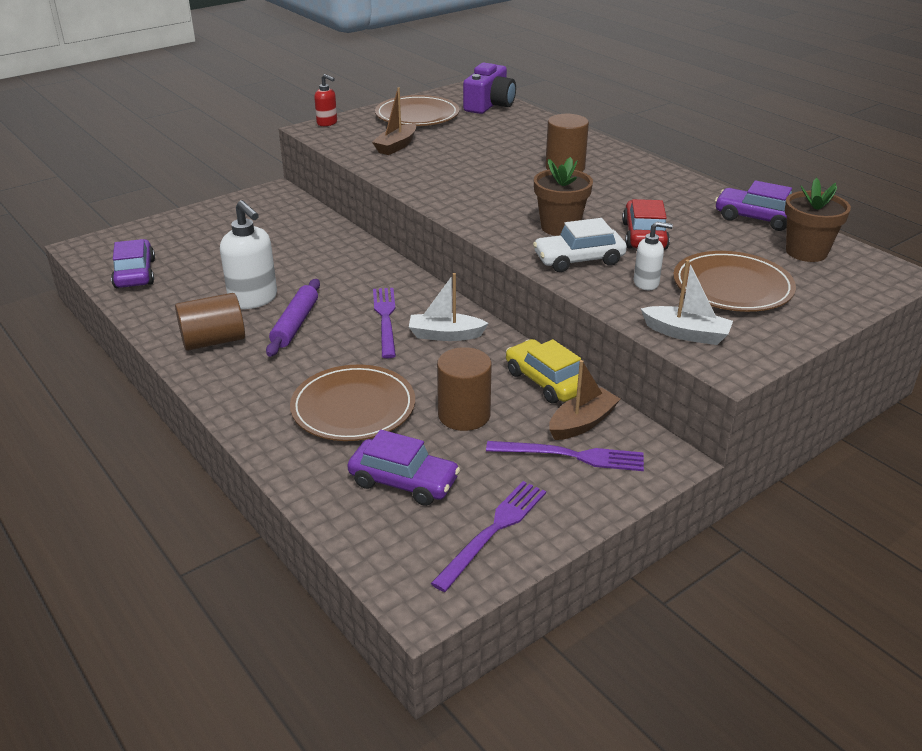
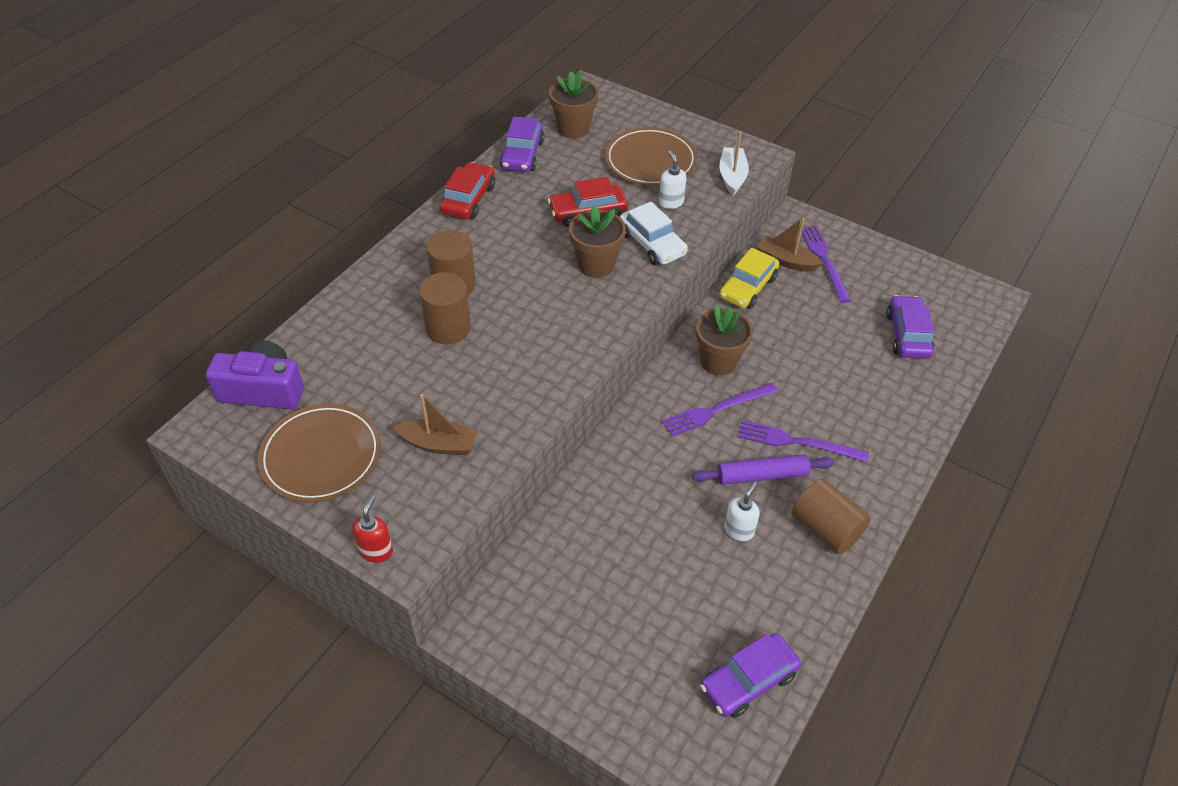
camera: 110 degrees left, 15 degrees up
white soap dispenser [220,200,277,309] -> white soap dispenser [724,481,760,541], size x0.56
brown plate [290,365,415,441] -> none
white boat [409,273,489,341] -> brown flower pot [696,305,753,376]
purple fork [431,481,546,592] -> purple fork moved to [738,420,869,462]
brown cylinder [437,347,492,431] -> brown cylinder moved to [419,272,471,344]
none -> red car [440,162,495,219]

